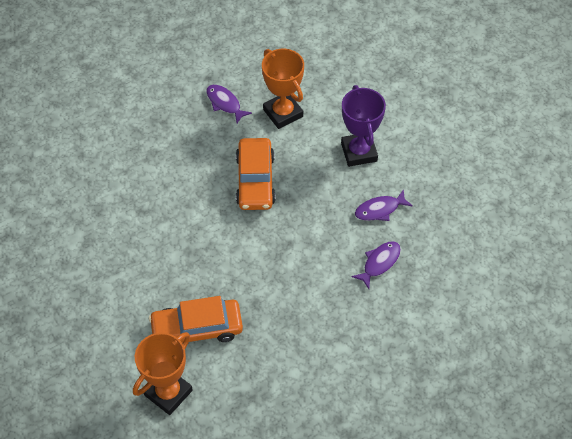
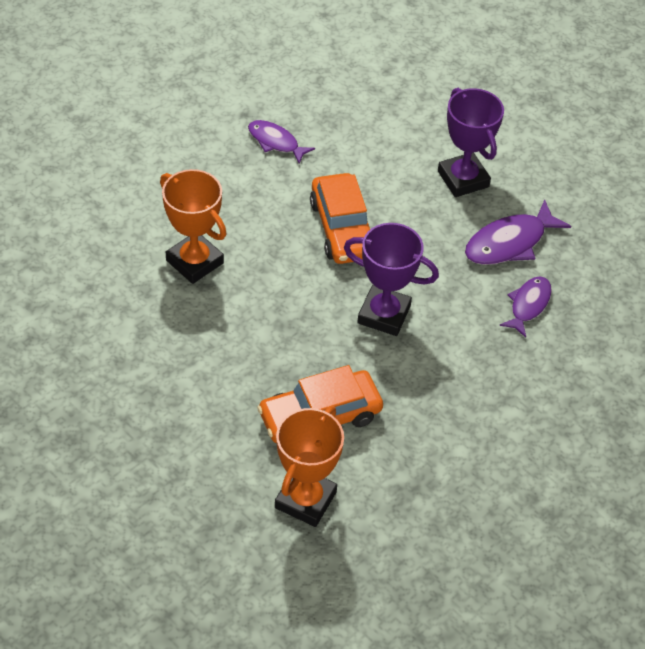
camera: 15 degrees left, 5 degrees down
orange trophy [262,49,304,129] -> orange trophy moved to [160,169,226,284]
purple fish [355,189,413,221] -> purple fish [465,200,571,265], size x1.53
none -> purple trophy [344,223,439,336]

